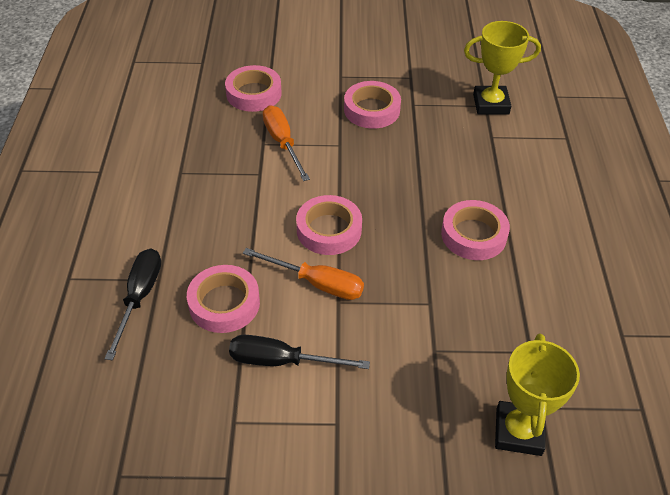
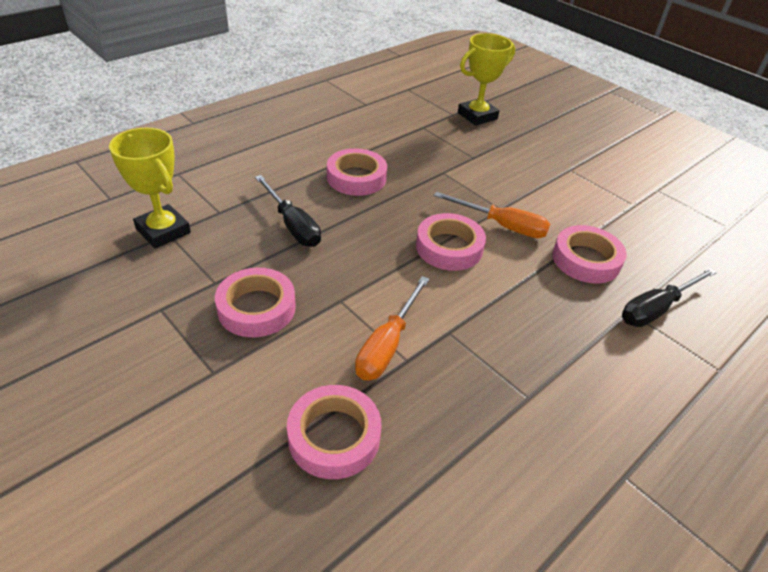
camera: 135 degrees left, 5 degrees down
black screwdriver [229,335,370,369] -> black screwdriver moved to [255,175,321,247]
orange screwdriver [243,248,364,300] -> orange screwdriver turned 135 degrees clockwise [434,192,550,238]

